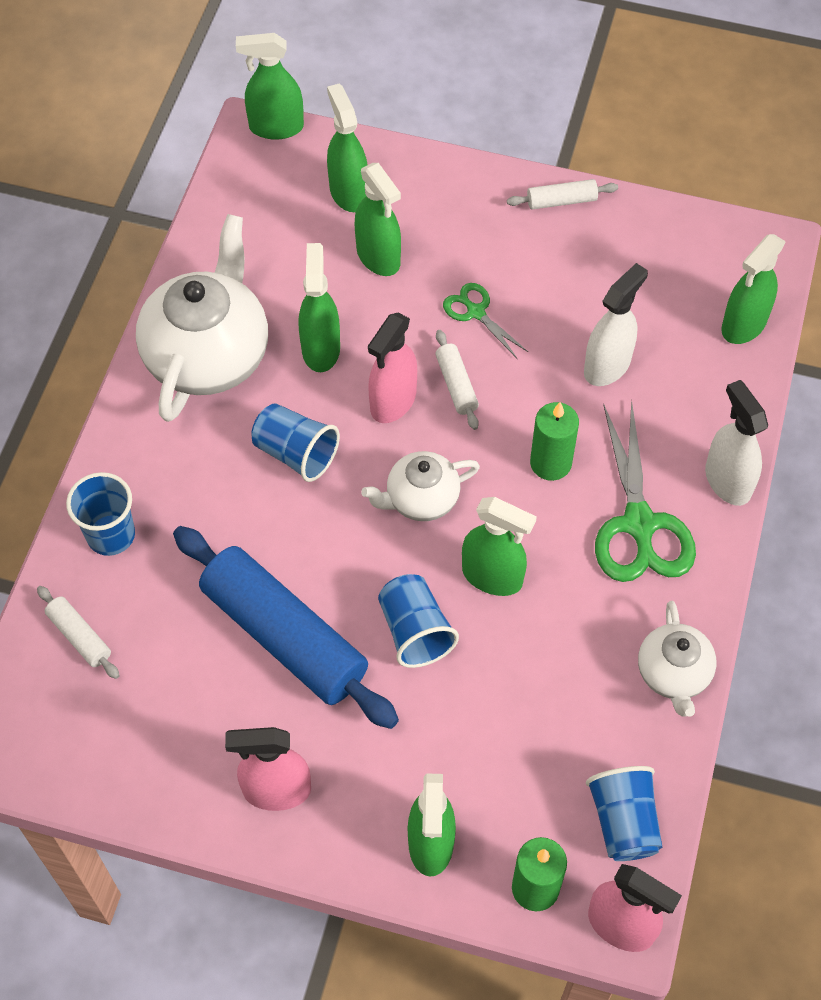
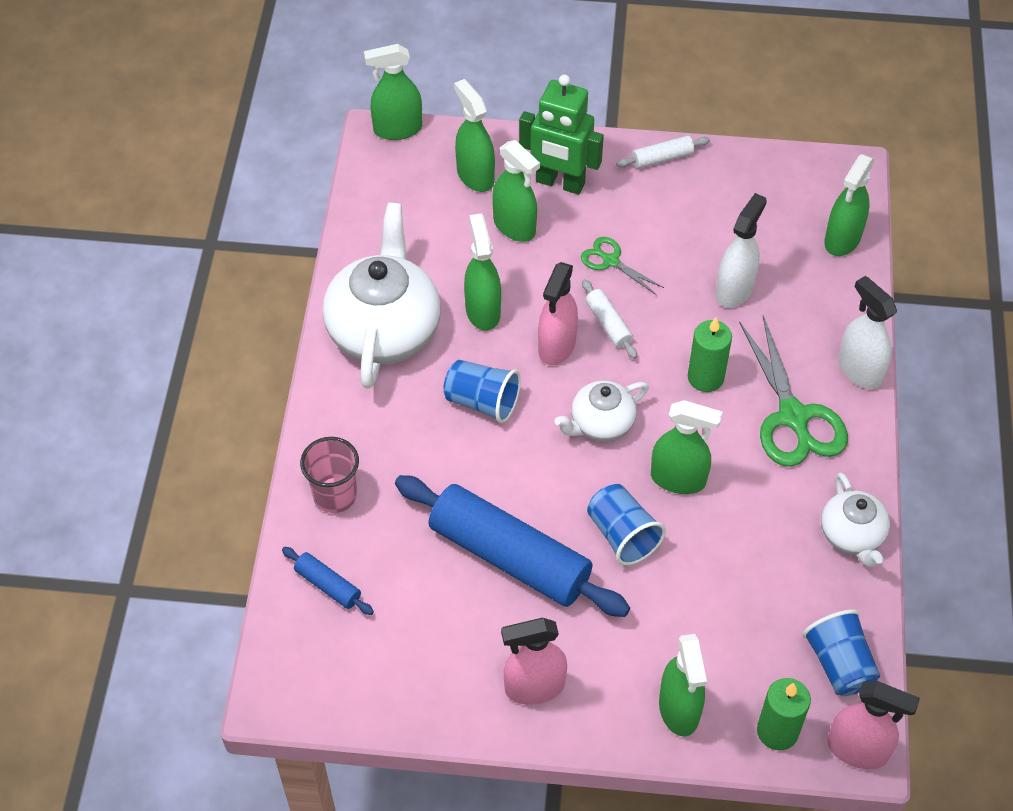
camera: 10 degrees left, 5 degrees down
white rolling pin [37,586,120,679] -> blue rolling pin [282,547,374,615]
blue cup [66,472,135,556] -> pink cup [300,437,359,513]
none -> green robot [519,74,604,195]

